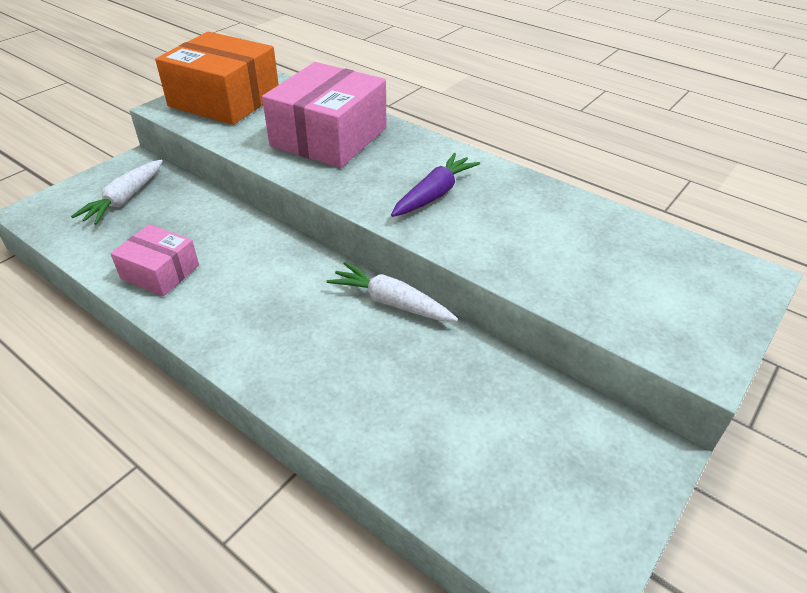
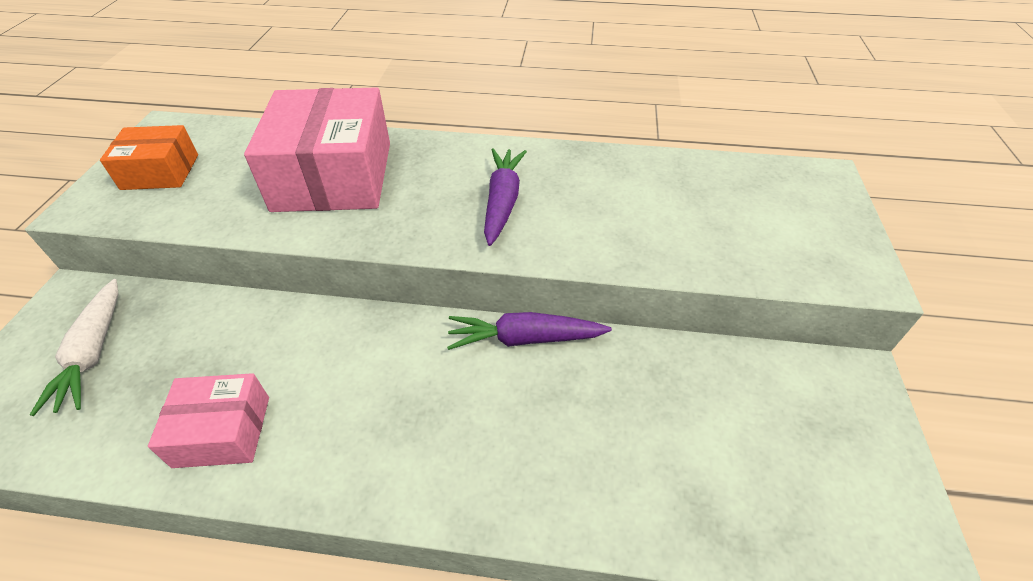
camera: 30 degrees left, 5 degrees up
orange box [155,31,279,125] -> orange box [100,125,198,190], size x0.54
white carrot [327,262,458,321] -> purple carrot [447,312,612,350]

